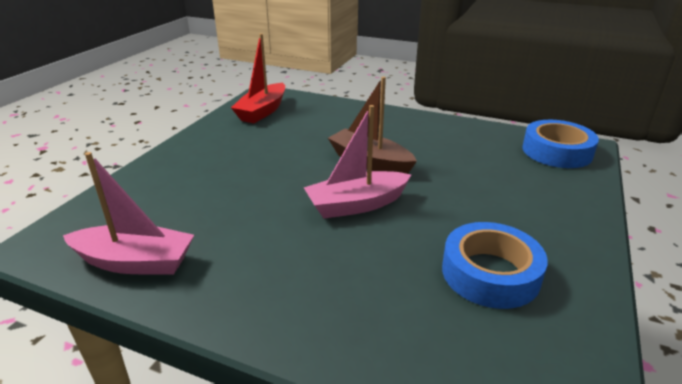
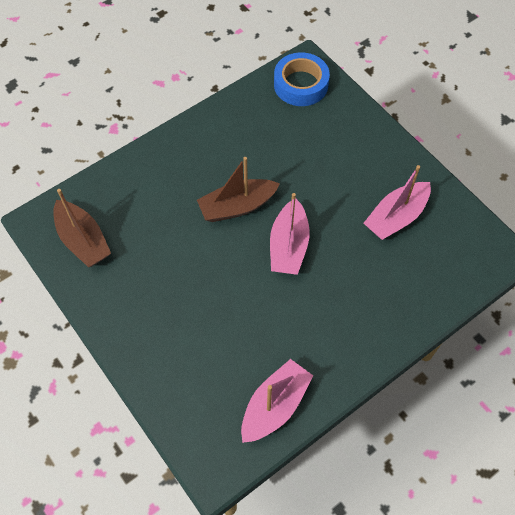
camera: 60 degrees left, 30 degrees up
red boat [231,33,285,123] -> brown boat [53,189,111,267]
blue tape [442,222,548,309] -> pink boat [364,165,431,240]

